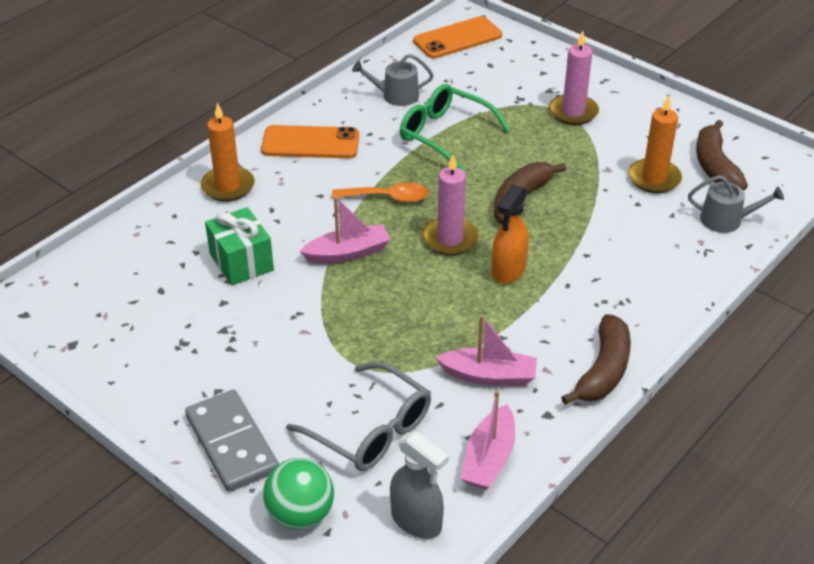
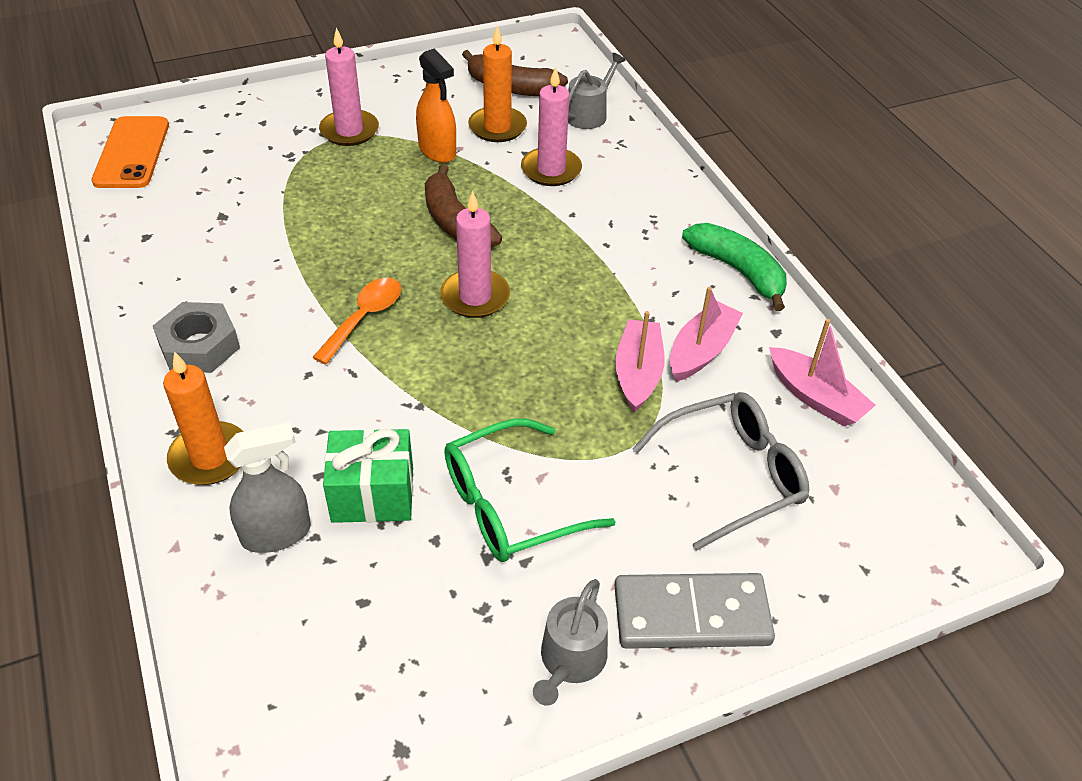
camera: 65 degrees left, 5 degrees up
orange phone [261,125,359,158] -> grey nut [153,302,240,373]
green ball [263,458,334,530] -> none
pink boat [299,196,391,264] -> pink boat moved to [615,311,665,412]
grey watering can [352,54,433,106] -> grey watering can moved to [533,579,608,706]
grey spray bottle [390,431,449,539] -> grey spray bottle moved to [224,422,311,553]
green glasses [400,84,510,171] -> green glasses moved to [444,419,616,562]
orange spray bottle [491,184,529,284] -> orange spray bottle moved to [416,48,456,163]
brown banana [561,314,631,405] -> green banana [682,223,787,311]
none -> pink candle [521,66,582,186]

